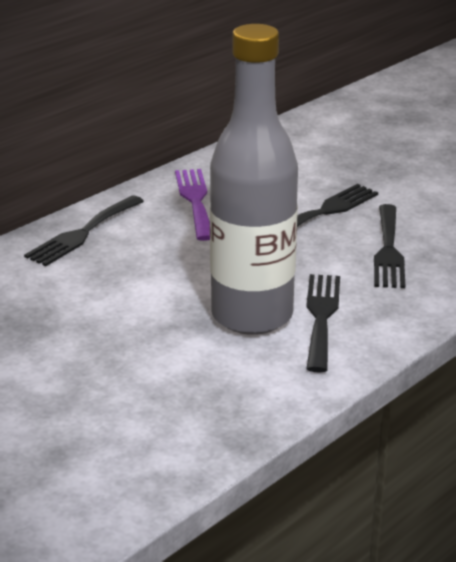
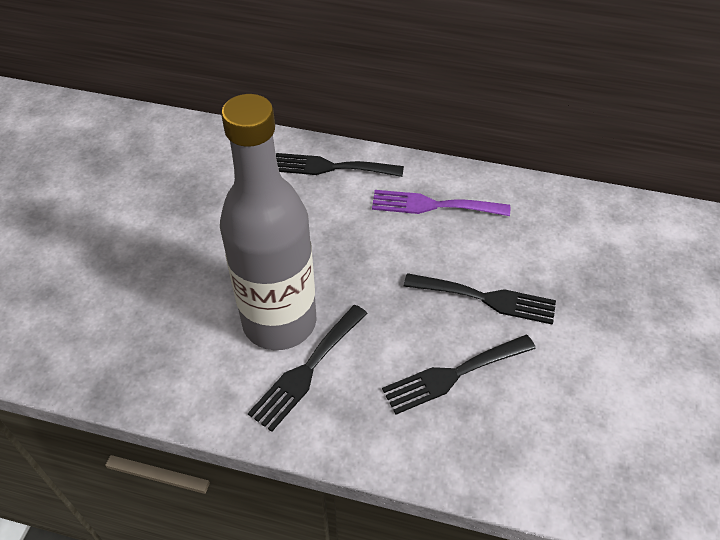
camera: 60 degrees right, 20 degrees up
purple fork [175,169,210,241] -> purple fork turned 135 degrees counterclockwise [372,190,510,216]
black fork [306,274,340,372] -> black fork turned 150 degrees clockwise [248,305,368,432]

